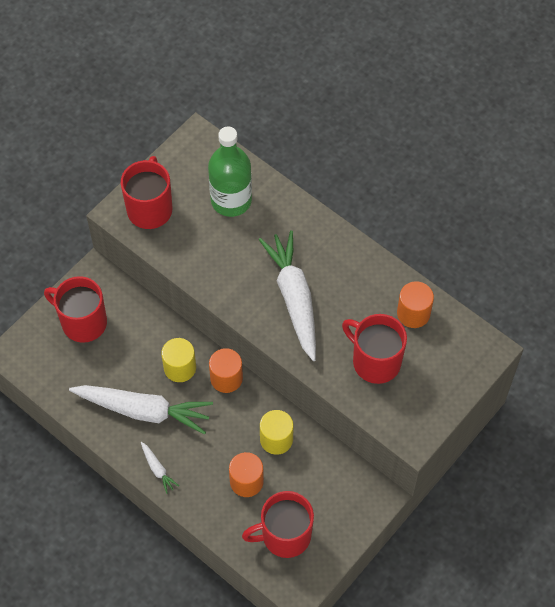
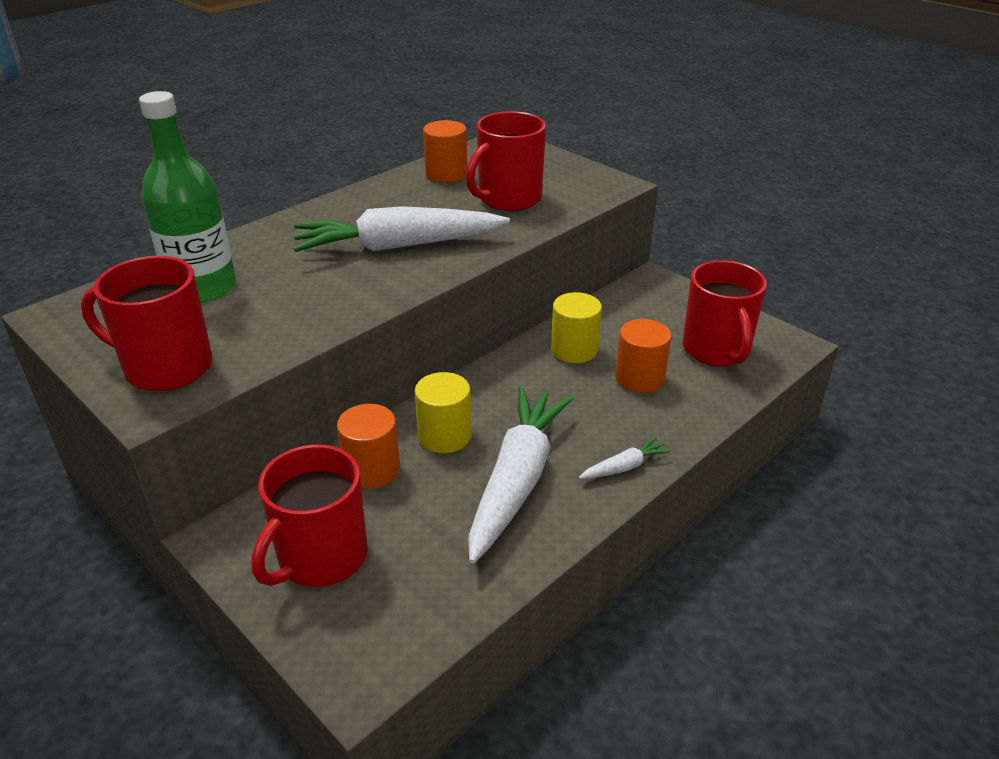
camera: 85 degrees left, 25 degrees down
orange cylinder [209,348,243,393] -> orange cylinder moved to [337,404,400,489]

